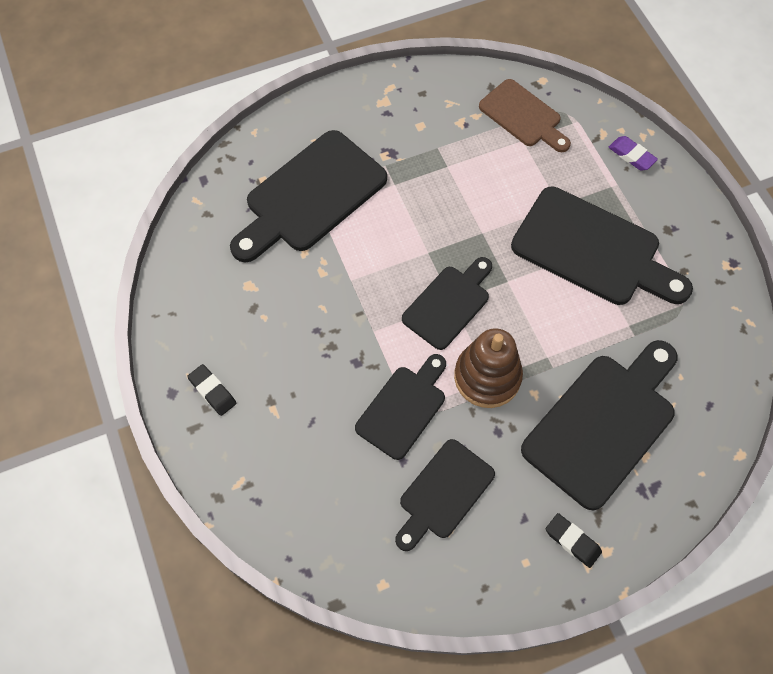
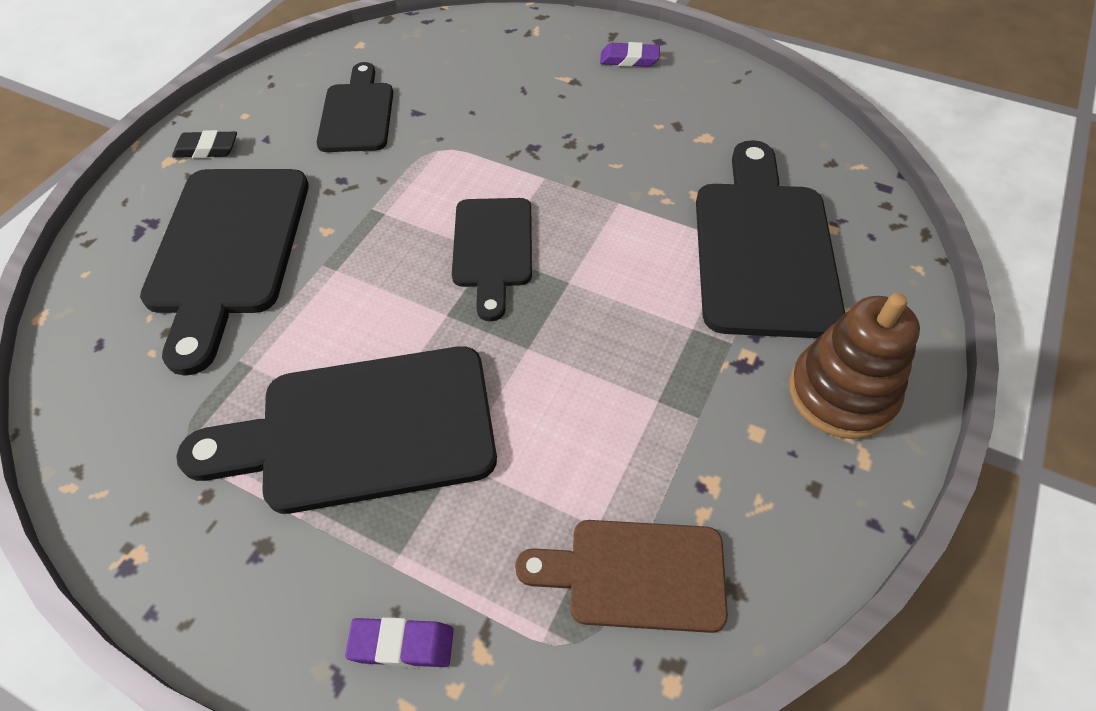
camera: 140 degrees right, 10 degrees down
black eraser [187,364,236,416] -> purple eraser [600,42,660,67]
black cutting board [355,354,446,460] -> none
brown stacking toy [454,328,523,408] -> brown stacking toy moved to [789,293,920,439]

